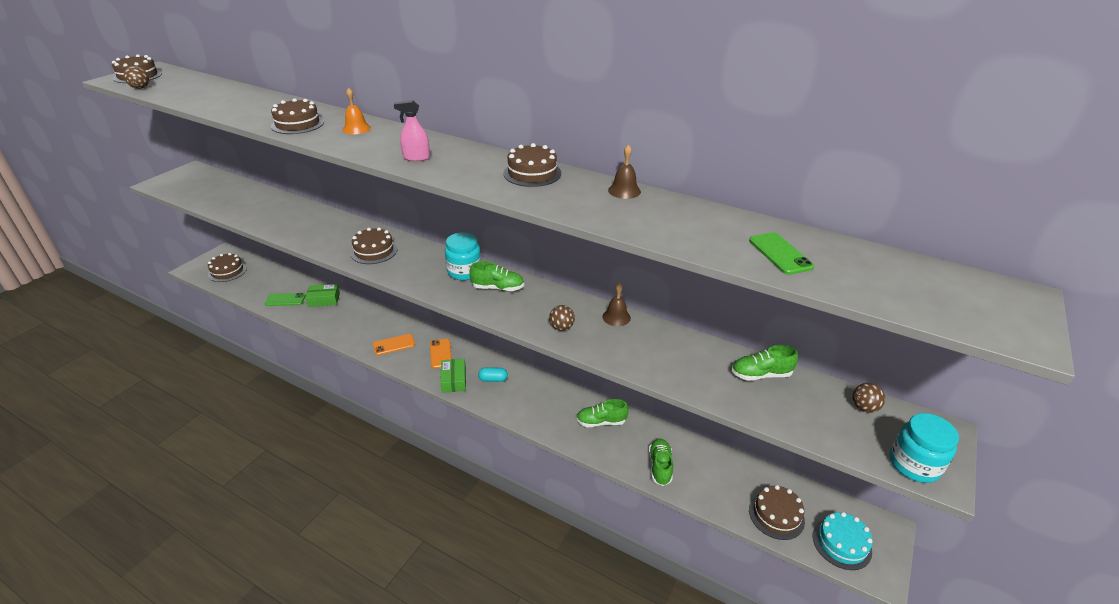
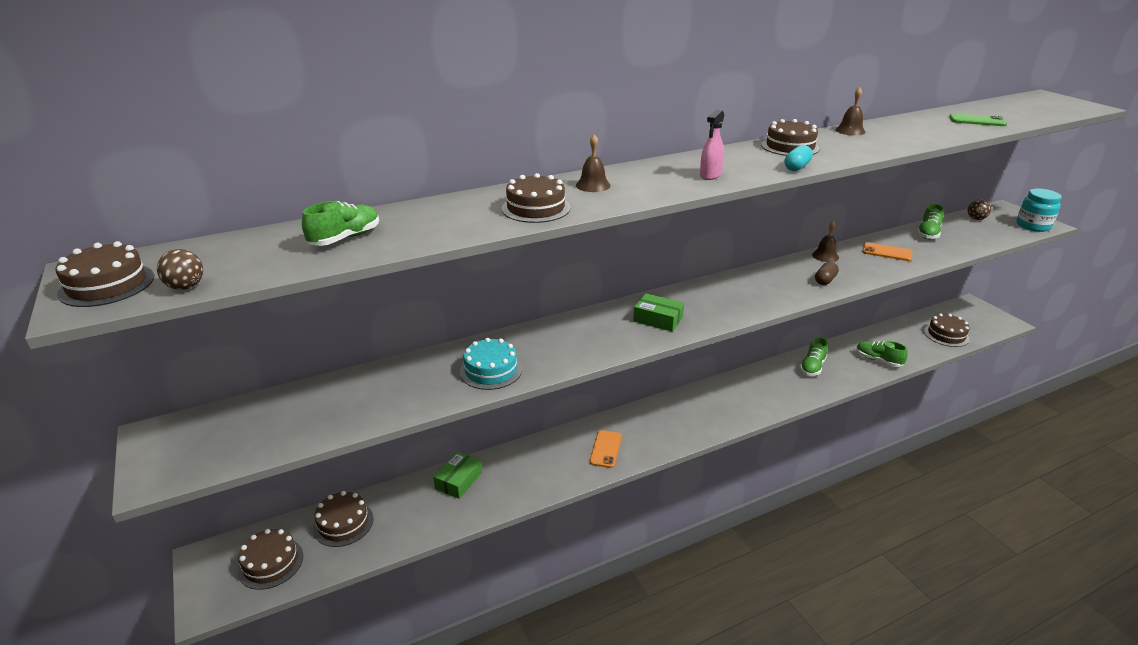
camera: 55 degrees left, 5 degrees down
green phone [265,293,306,306] -> none
orange bell [342,88,371,134] -> brown bell [576,134,610,192]
brown cake [350,227,398,264] -> brown cake moved to [313,491,373,547]
orange phone [430,339,452,368] -> orange phone moved to [862,242,912,261]
green box [440,359,466,393] -> green box moved to [633,293,684,332]
turquoise jar [445,232,481,281] -> none
green shoe [469,261,524,291] -> green shoe moved to [302,201,379,246]
turquoise capsule [478,367,508,382] -> turquoise capsule moved to [785,145,813,171]
brown ball [549,305,575,331] -> brown capsule [815,262,839,285]
turquoise cake [813,512,873,570] -> turquoise cake moved to [460,338,522,390]

